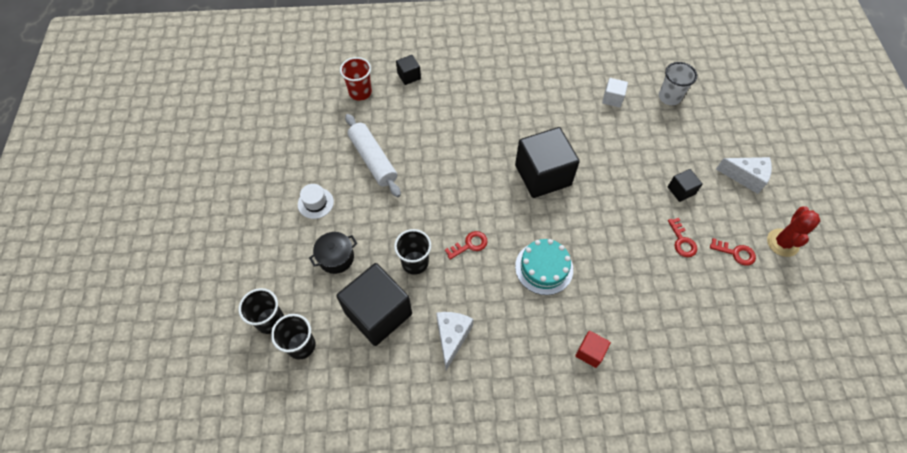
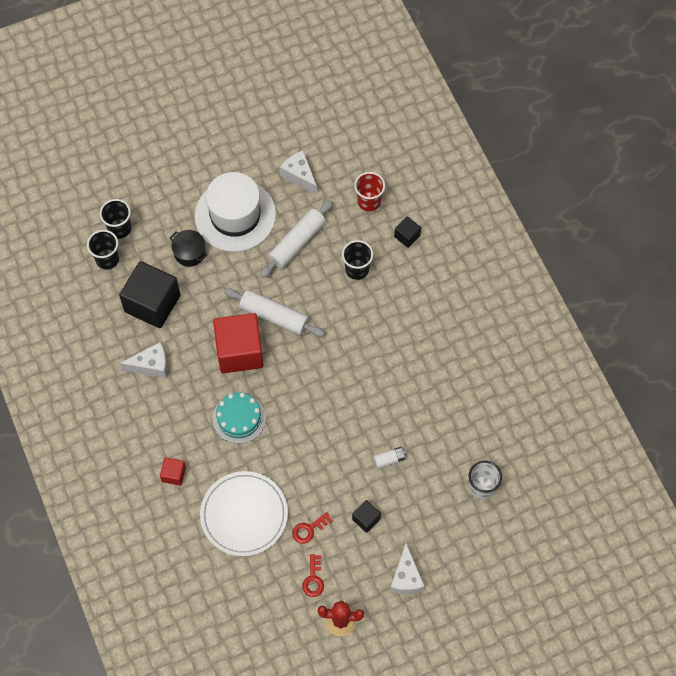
camera: 70 degrees right, 5 degrees up
white hat [298,184,334,219] -> white hat [195,172,276,252], size x2.46
black cup [394,229,431,275] -> black cup moved to [342,240,373,280]
red key [445,231,487,260] -> red cube [213,313,264,373]
black cube [515,127,580,198] -> none
white cube [602,78,628,108] -> none
none -> white plate [200,471,288,556]
none -> white rolling pin [224,288,325,337]
none -> white cheese [280,151,317,195]
none -> white battery [373,447,406,469]

